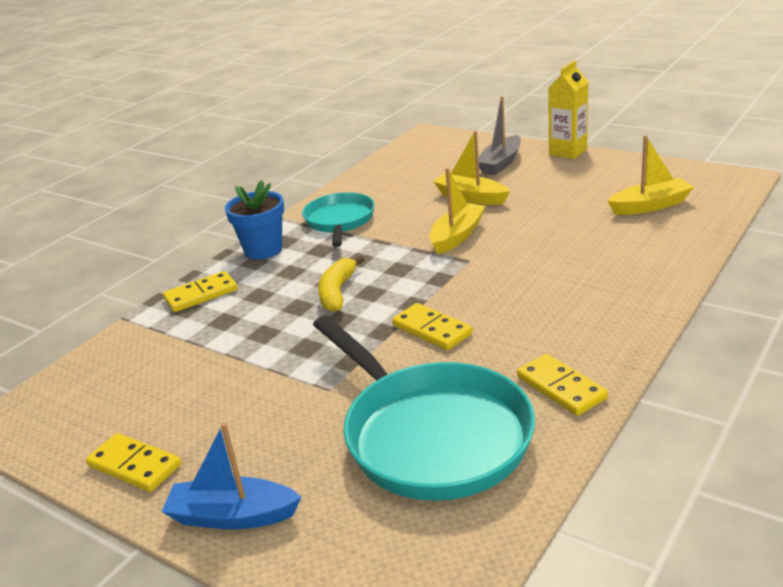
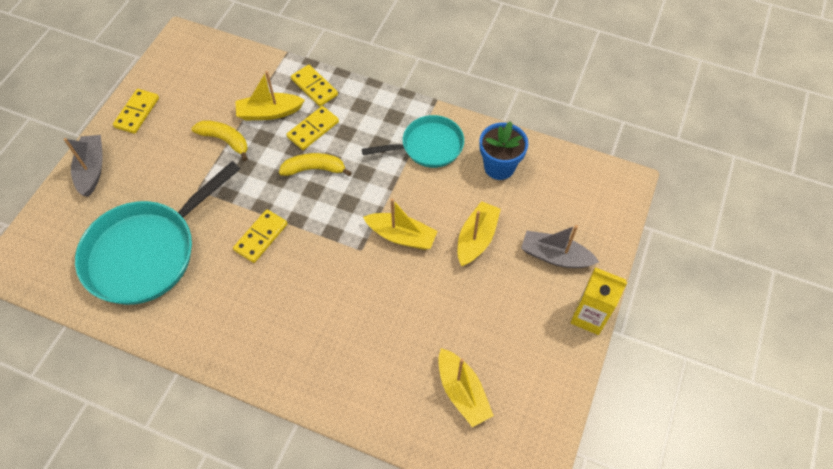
camera: 75 degrees right, 30 degrees up
blue boat [162,423,302,530] -> grey boat [64,135,103,197]
blue flower pot [225,180,284,260] -> blue flower pot moved to [479,121,528,180]
yellow domino [517,354,608,416] -> yellow domino moved to [286,106,339,150]
none -> yellow banana [191,120,248,161]
none -> yellow boat [235,71,305,121]

